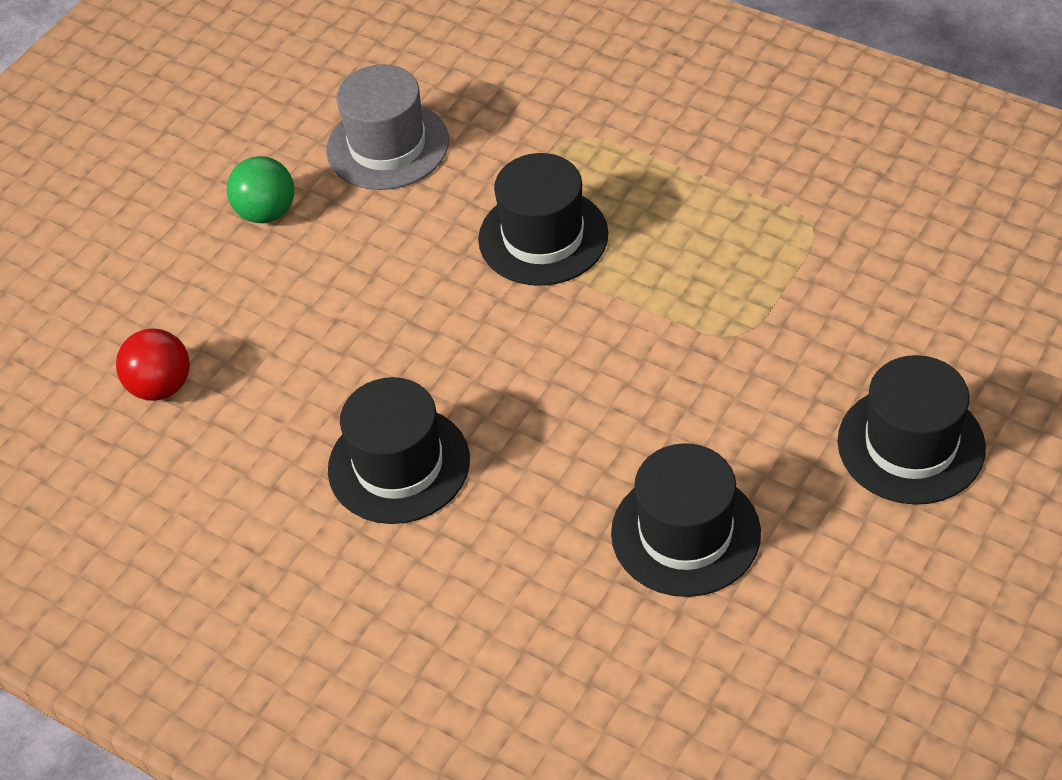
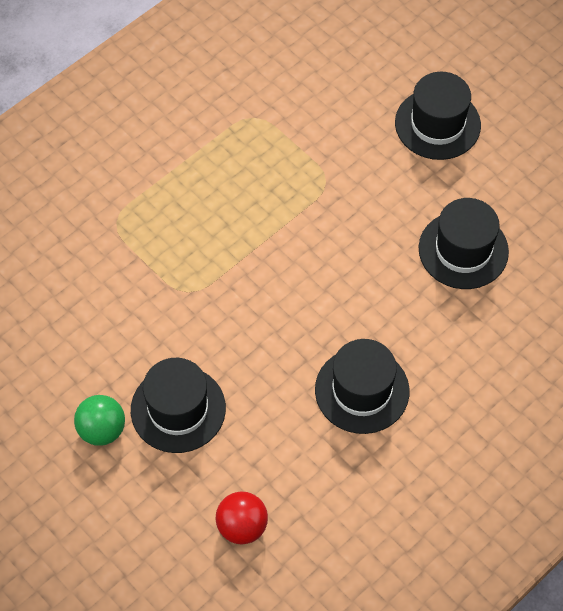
camera: 80 degrees left, 10 degrees up
grey hat [326,64,449,190] -> none
black hat [478,153,608,286] -> black hat moved to [131,358,226,453]

